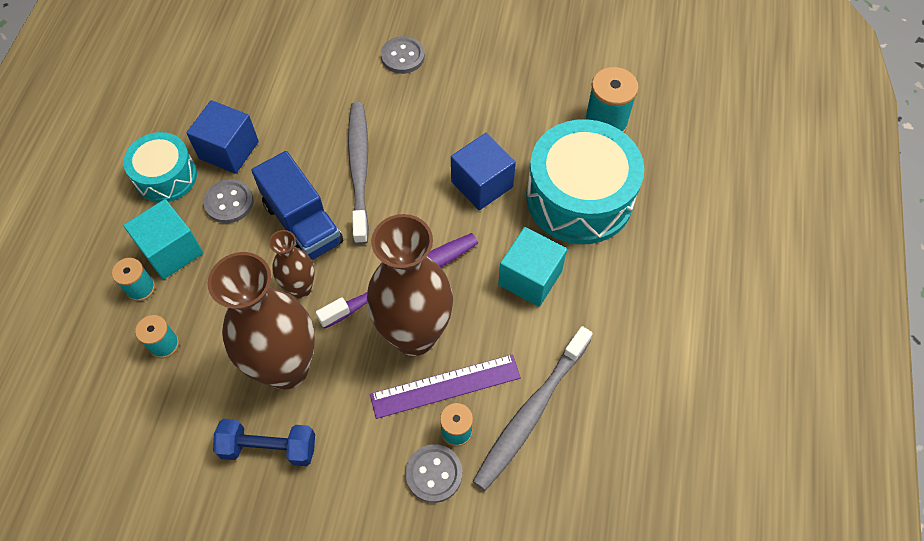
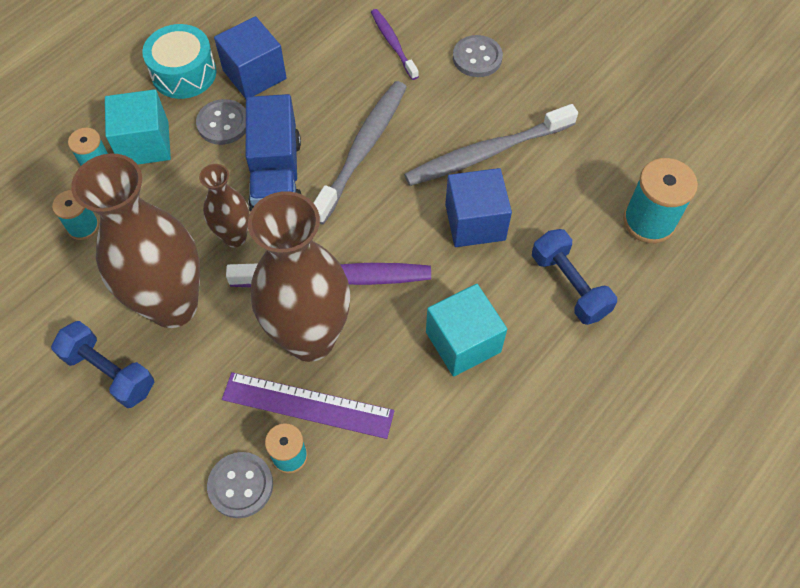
camera: 30 degrees right, 0 degrees up
grey toothbrush [473,326,593,491] -> grey toothbrush moved to [404,104,578,186]
turquoise drum [526,119,644,244] -> blue dumbbell [532,229,617,325]
none -> purple toothbrush [371,9,419,80]

